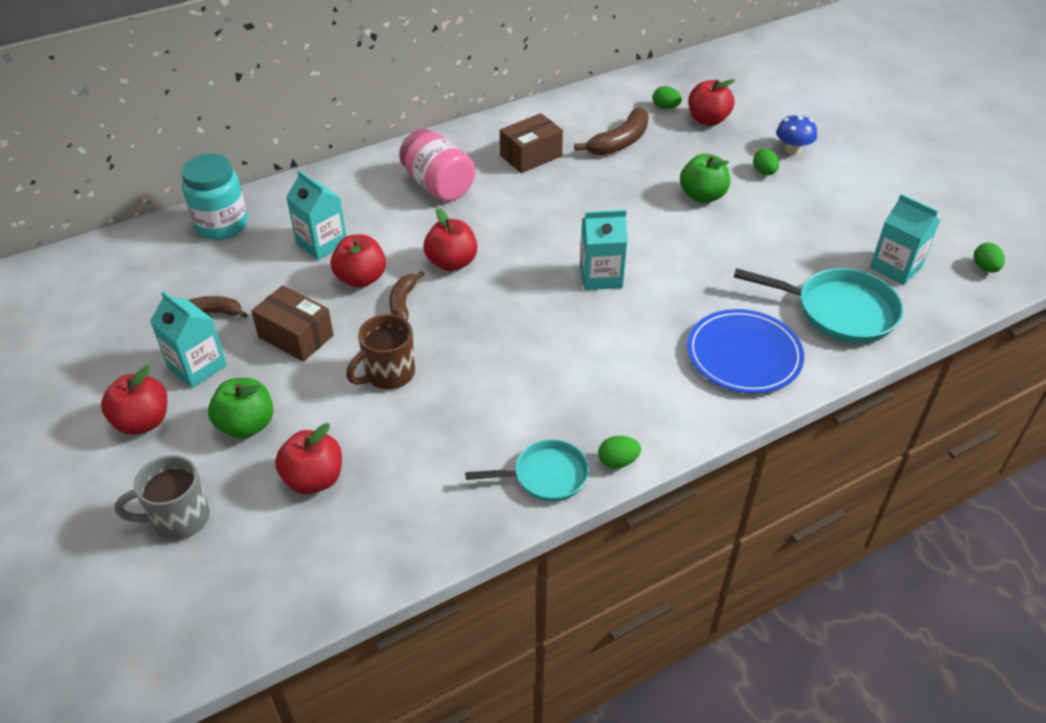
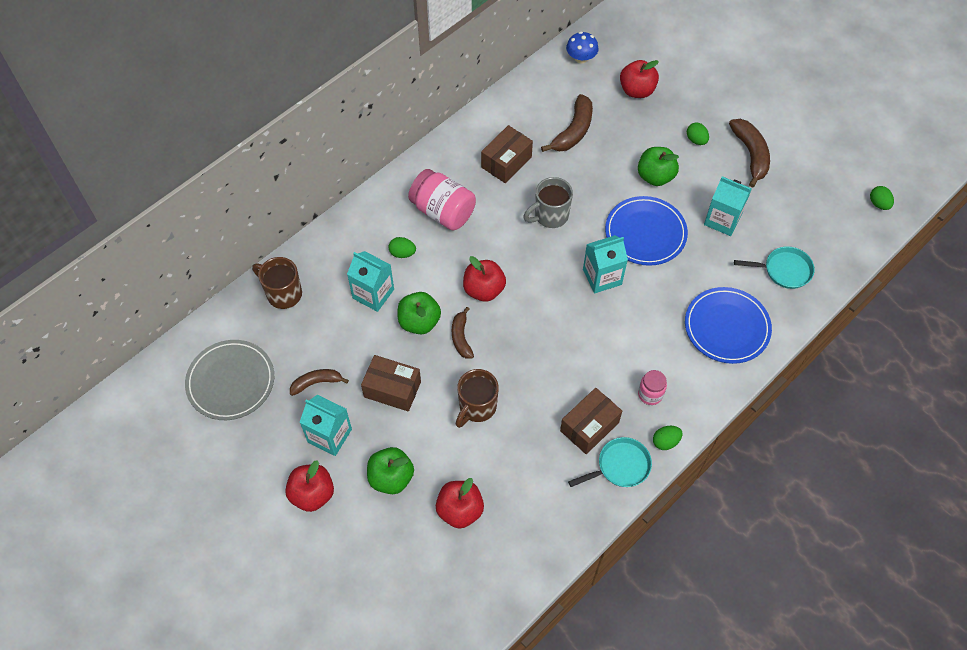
camera: 15 degrees left, 15 degrees up
grey mug [115,455,210,540] -> grey mug moved to [523,177,573,228]
turquoise jar [181,154,248,240] -> brown mug [252,257,302,309]
red apple [331,234,386,288] -> green apple [397,292,441,335]
green egg [653,86,682,109] -> green egg moved to [388,237,416,258]
turquoise pan [734,268,903,343] -> turquoise pan [734,246,815,289], size x0.63
blue mushroom [776,114,817,154] -> blue mushroom moved to [566,32,599,63]
turquoise carton [870,194,940,285] -> turquoise carton moved to [704,177,752,236]
none -> grey plate [185,340,274,420]
none -> brown box [560,388,622,454]
none -> blue plate [605,196,688,266]
none -> pink jar [638,370,667,405]
none -> brown banana [729,119,770,188]

